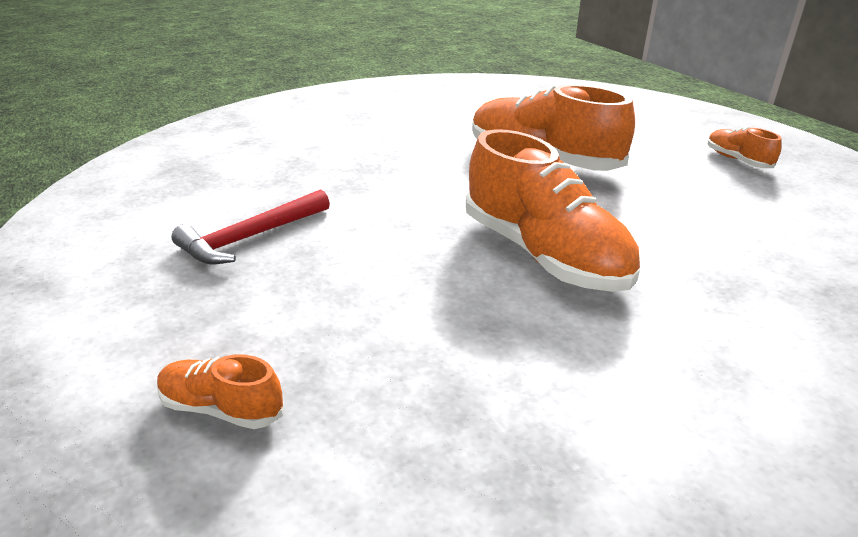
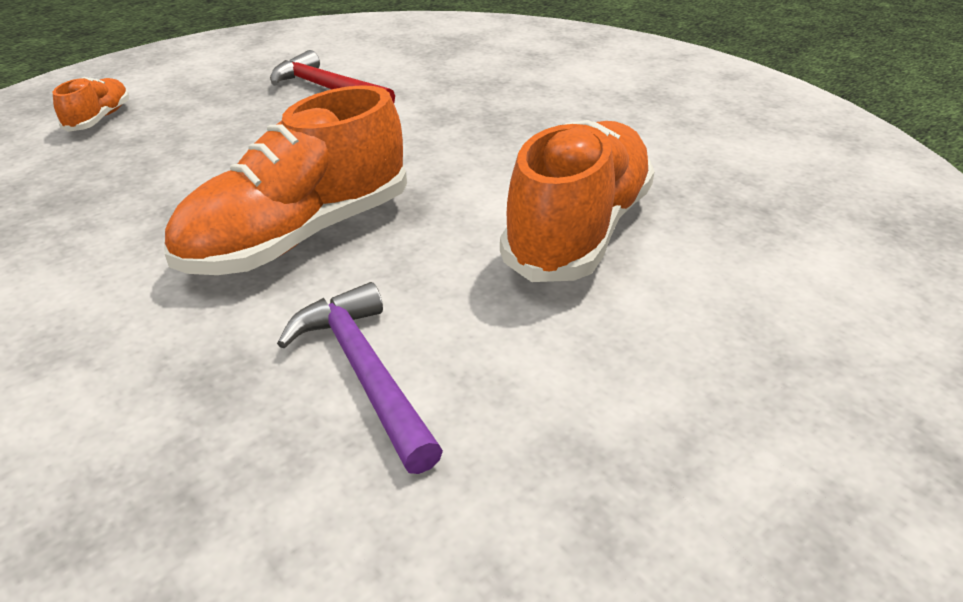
camera: 80 degrees right, 5 degrees up
orange shoe [708,127,782,168] -> none
none -> purple hammer [277,282,443,474]

